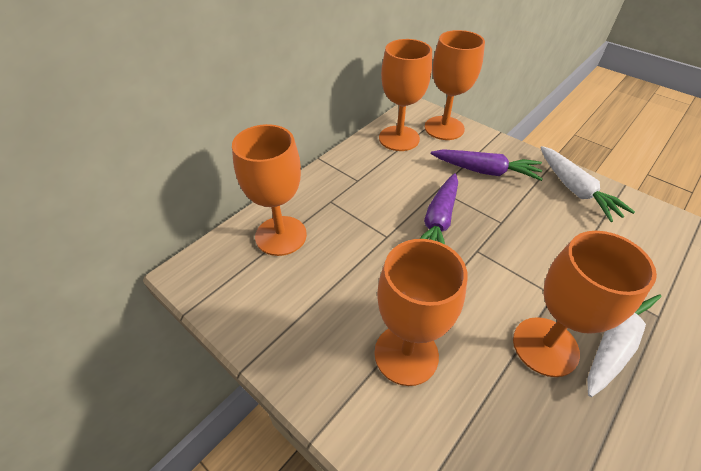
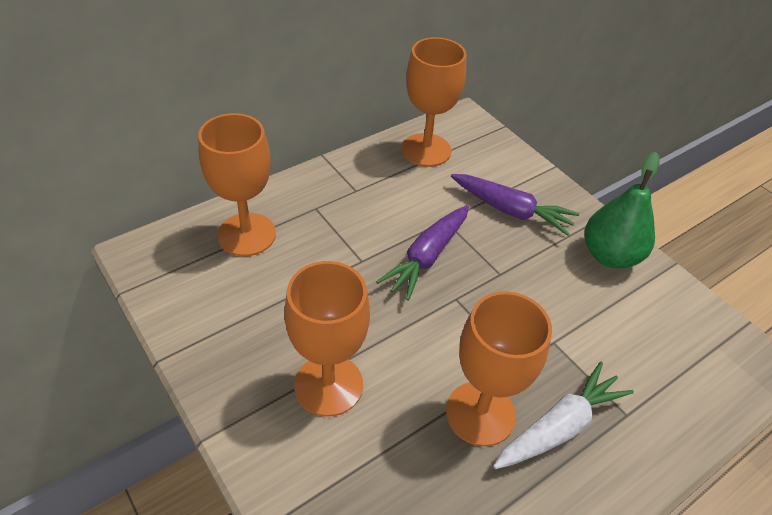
camera: 10 degrees right, 0 degrees up
orange goblet [425,30,485,140] -> none
white carrot [540,146,635,222] -> green pear [585,152,659,268]

